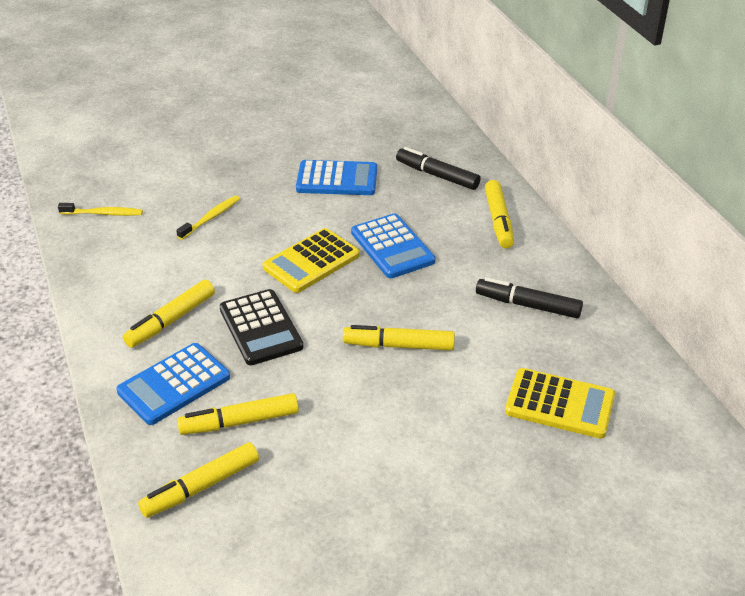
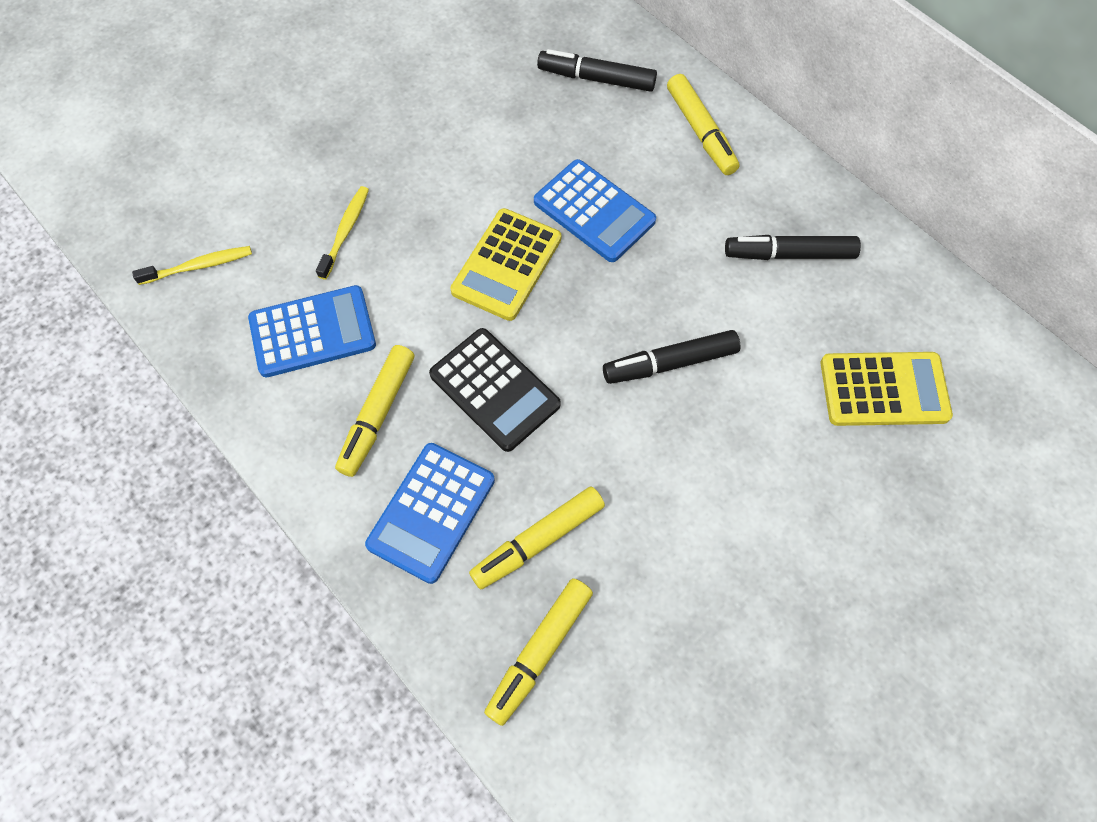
camera: 20 degrees left, 25 degrees up
blue calculator [296,160,377,195] -> blue calculator moved to [248,285,376,377]
yellow marker [343,325,455,351] -> black marker [603,330,740,384]

